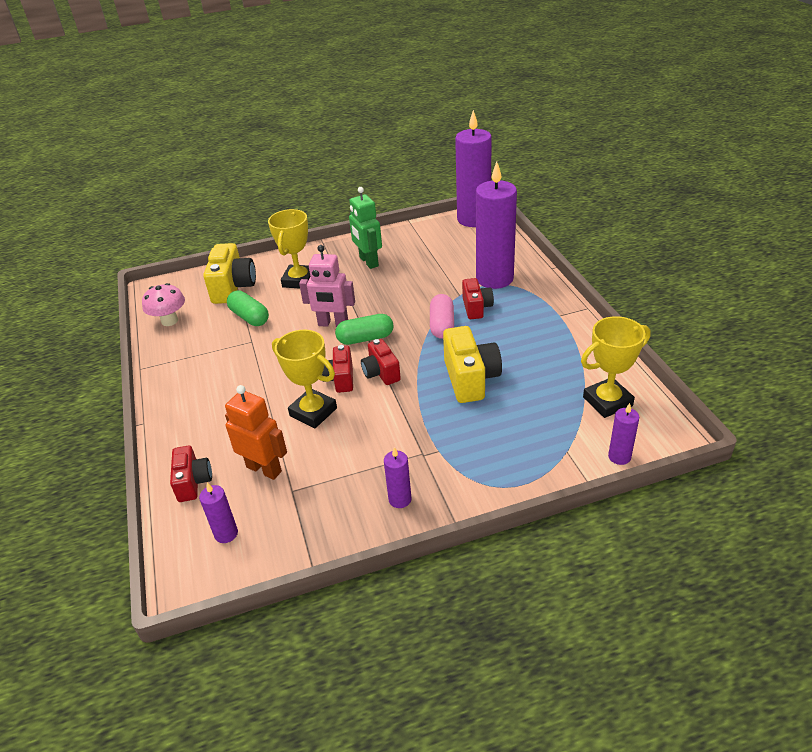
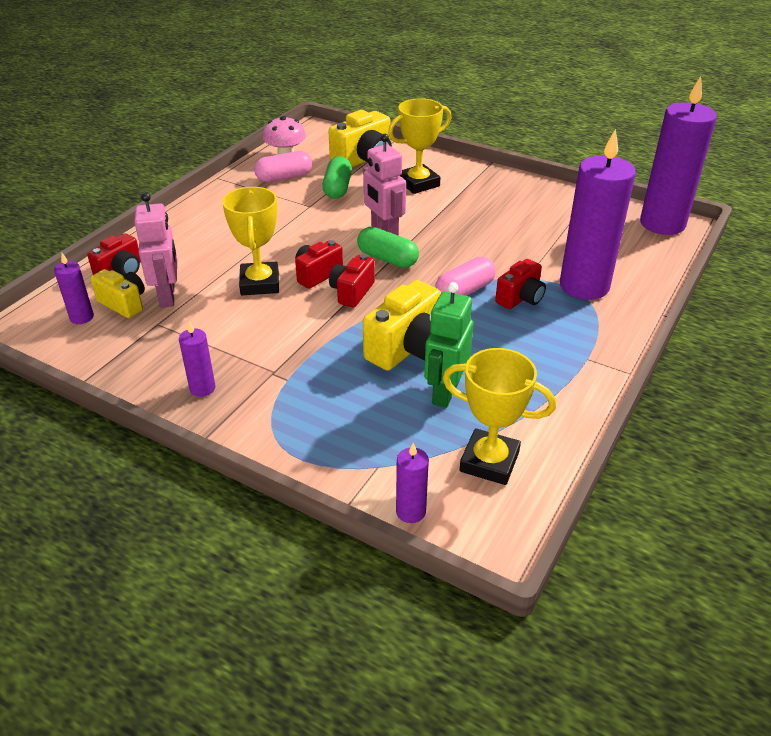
camera: 45 degrees right, 0 degrees up
orange robot [225,385,287,480] -> pink robot [134,192,177,308]
green robot [349,187,382,269] -> green robot moved to [424,282,474,408]
none -> yellow camera [90,269,145,318]
none -> pink capsule [254,151,312,182]

